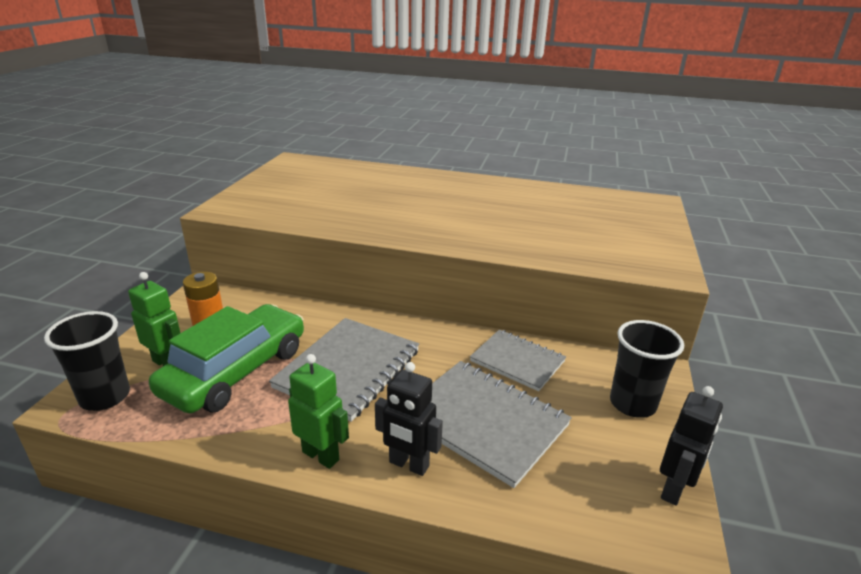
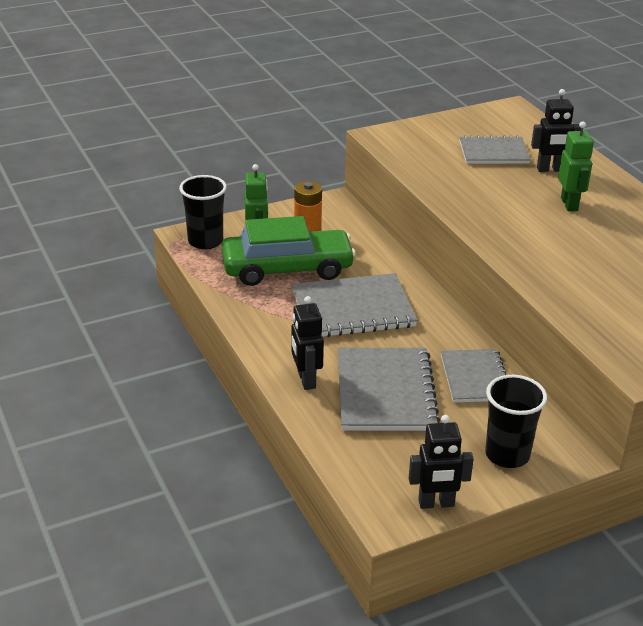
camera: 50 degrees right, 5 degrees up
green robot [288,354,349,469] -> green robot moved to [558,121,594,211]
none -> grey notebook [460,135,531,164]
none -> black robot [531,89,581,172]

